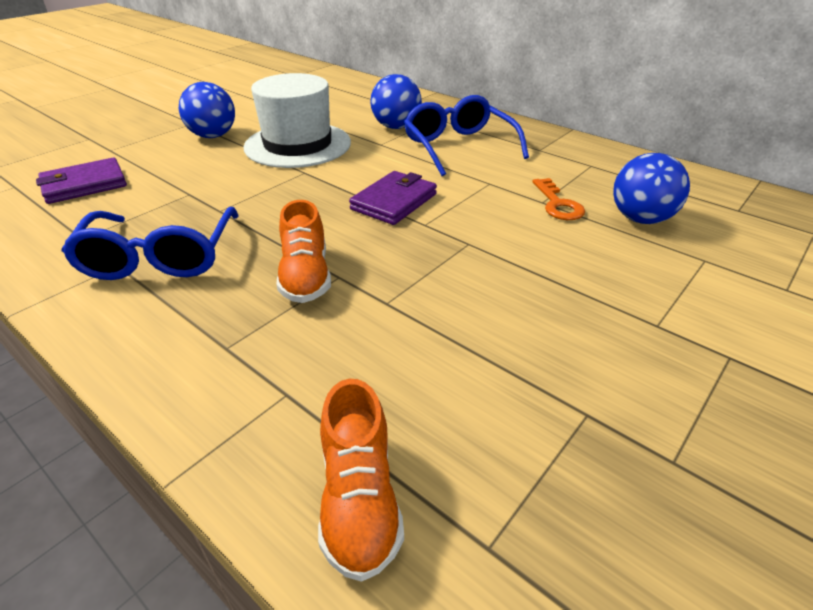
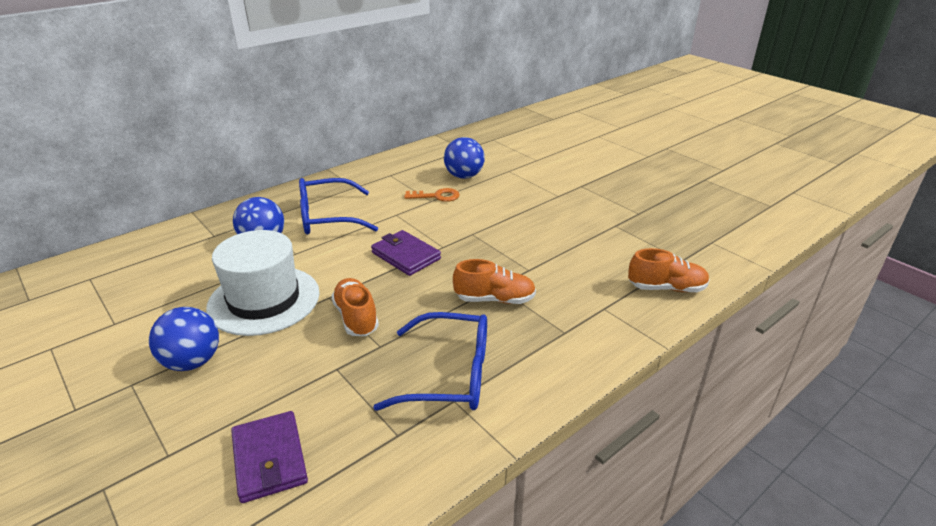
camera: 80 degrees left, 5 degrees down
none -> orange shoe [331,278,379,336]

